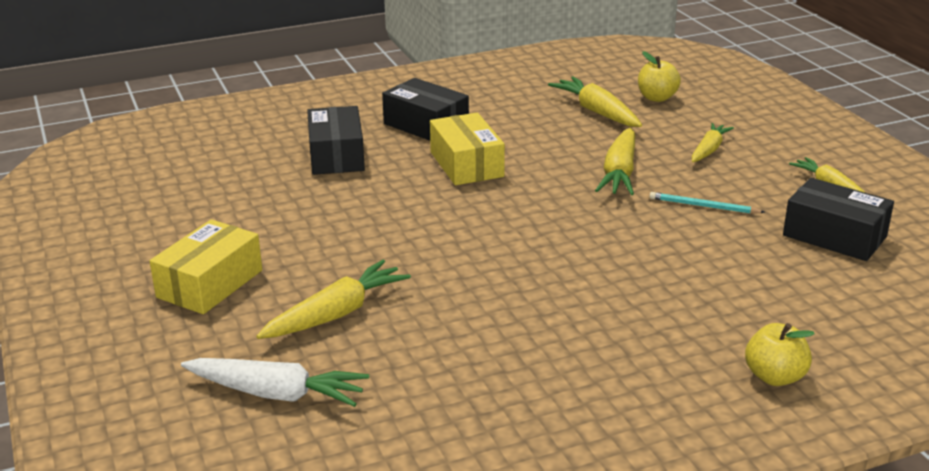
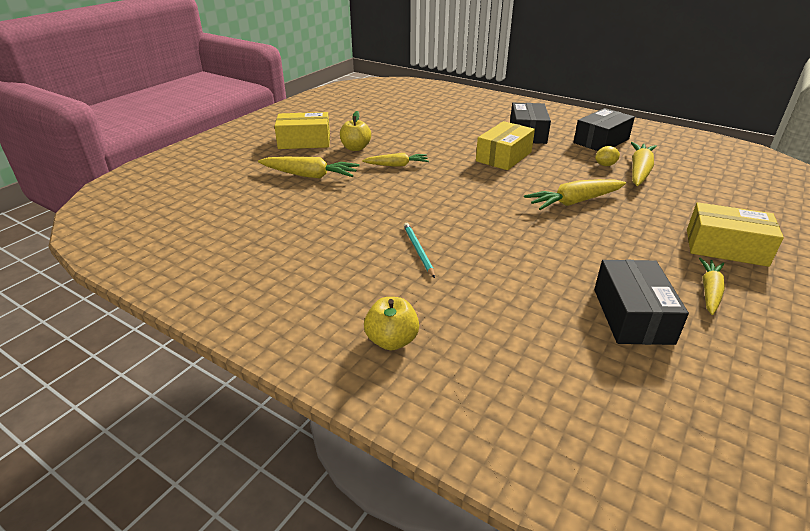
camera: 55 degrees right, 5 degrees up
white carrot [181,358,369,407] -> none
black box [307,106,365,175] -> black box moved to [573,108,635,151]
yellow apple [638,51,681,102] -> yellow apple moved to [340,111,371,151]
turquoise pencil [650,192,765,214] -> turquoise pencil moved to [403,223,435,278]
yellow carrot [692,123,734,162] -> yellow carrot moved to [362,153,429,167]
none -> yellow lemon [595,146,620,166]
none -> yellow box [687,202,784,267]

